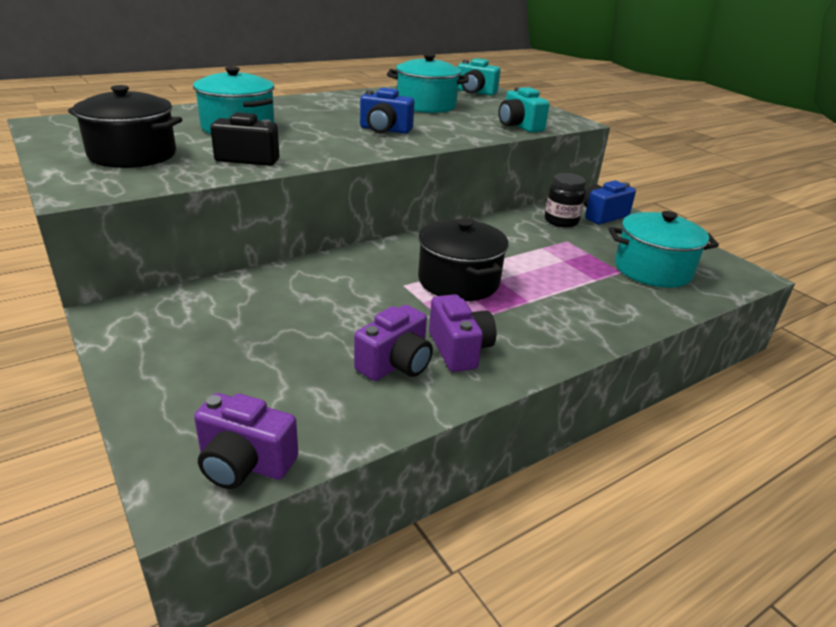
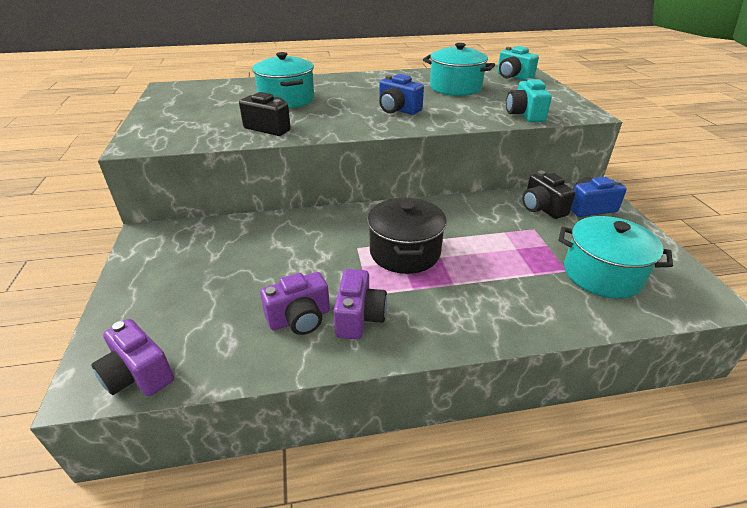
camera: 25 degrees right, 5 degrees up
black pot [68,85,182,168] -> none
black jar [545,173,586,228] -> black camera [523,171,576,219]

